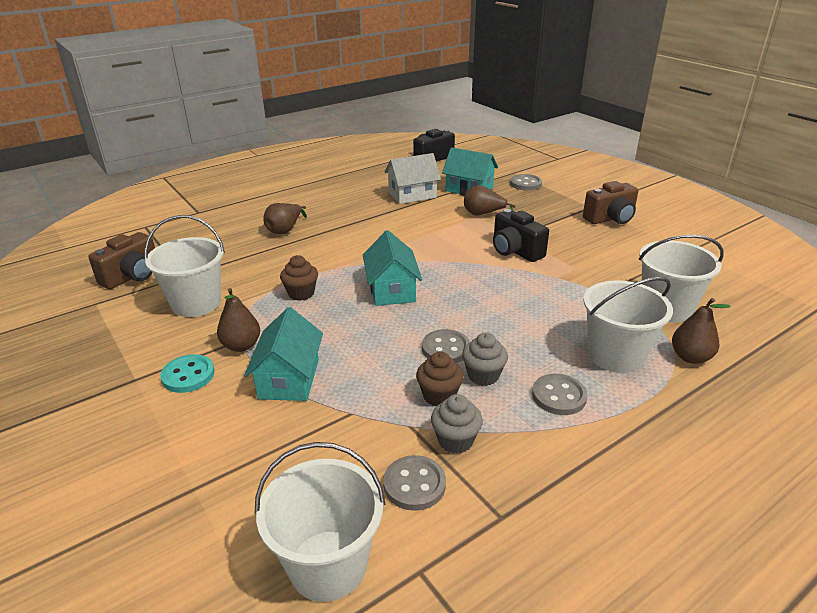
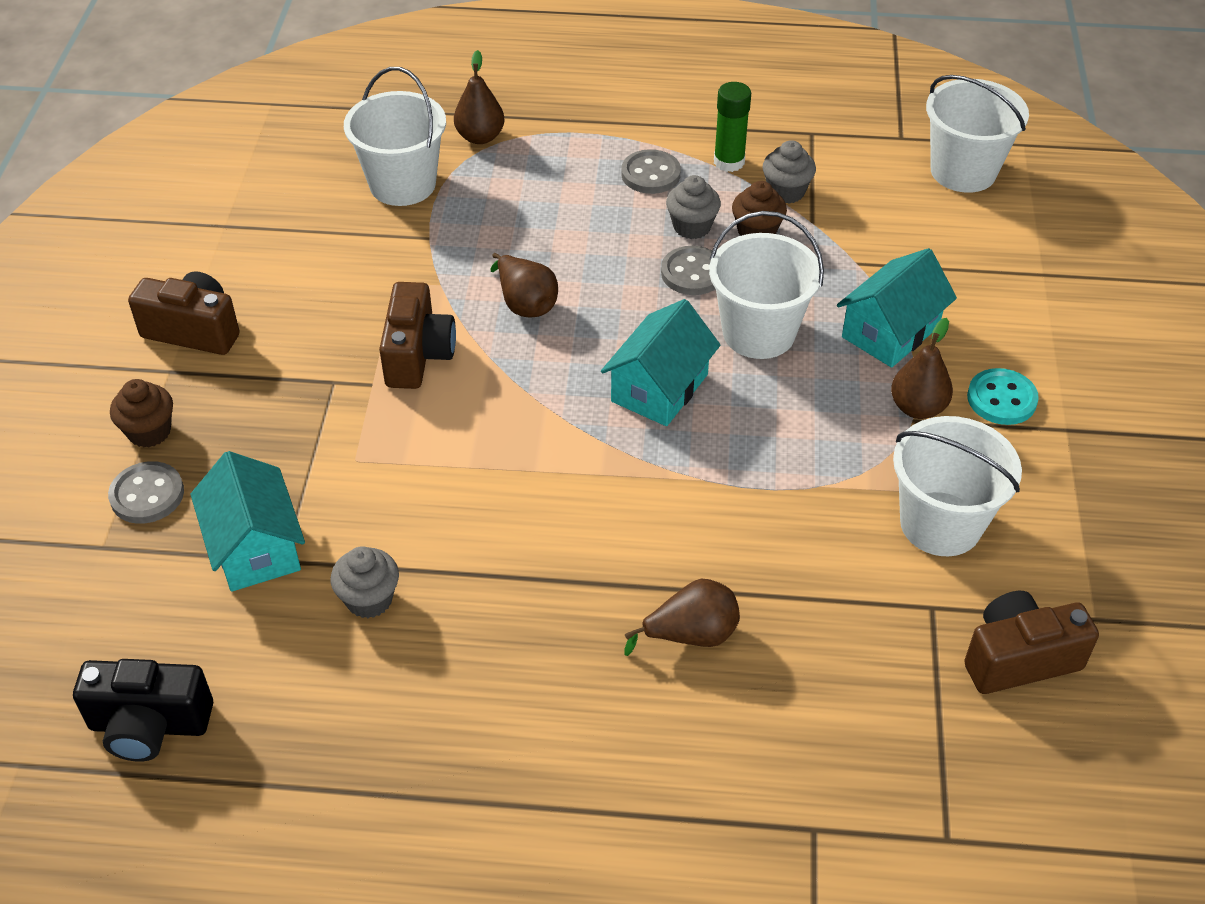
camera: 140 degrees left, 15 degrees up
brown cupcake [280,255,318,301] -> brown cupcake moved to [110,379,173,448]
grey button [383,455,446,511] -> none
white house [385,153,441,204] -> grey cupcake [331,546,399,618]
brown pear [464,185,516,216] -> brown pear moved to [490,253,558,318]
black camera [493,209,549,262] -> brown camera [379,282,456,389]
white bucket [583,277,673,373] -> white bucket moved to [709,211,824,359]
none -> green glue stick [714,82,751,172]

